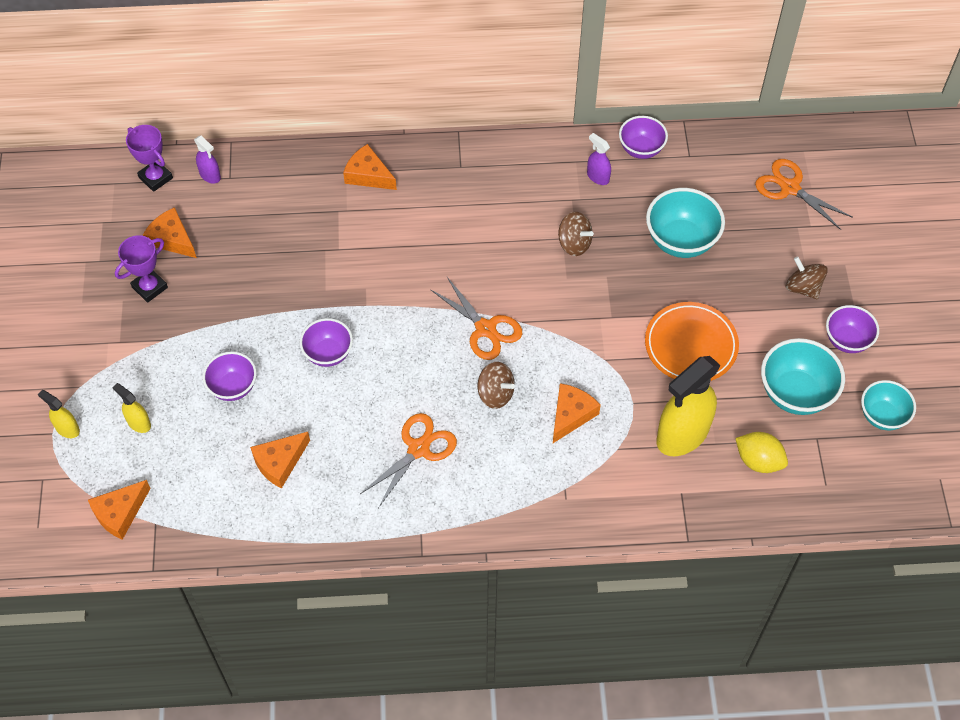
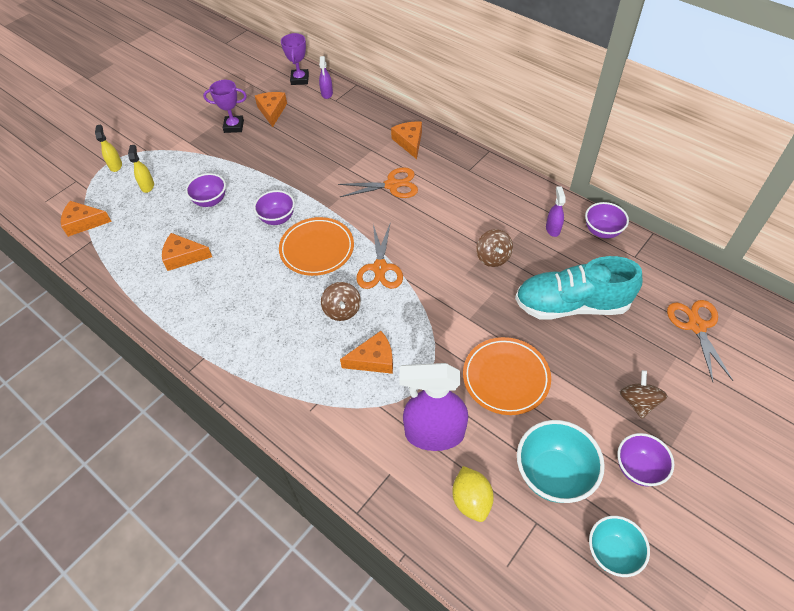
camera: 45 degrees right, 5 degrees down
orange scissors [360,413,457,508] -> orange scissors moved to [338,167,418,198]
turquoise bowl [646,188,725,258] -> turquoise shoe [515,256,642,320]
yellow spray bottle [657,356,721,456] -> purple spray bottle [399,363,468,451]
none -> orange plate [279,217,354,276]

